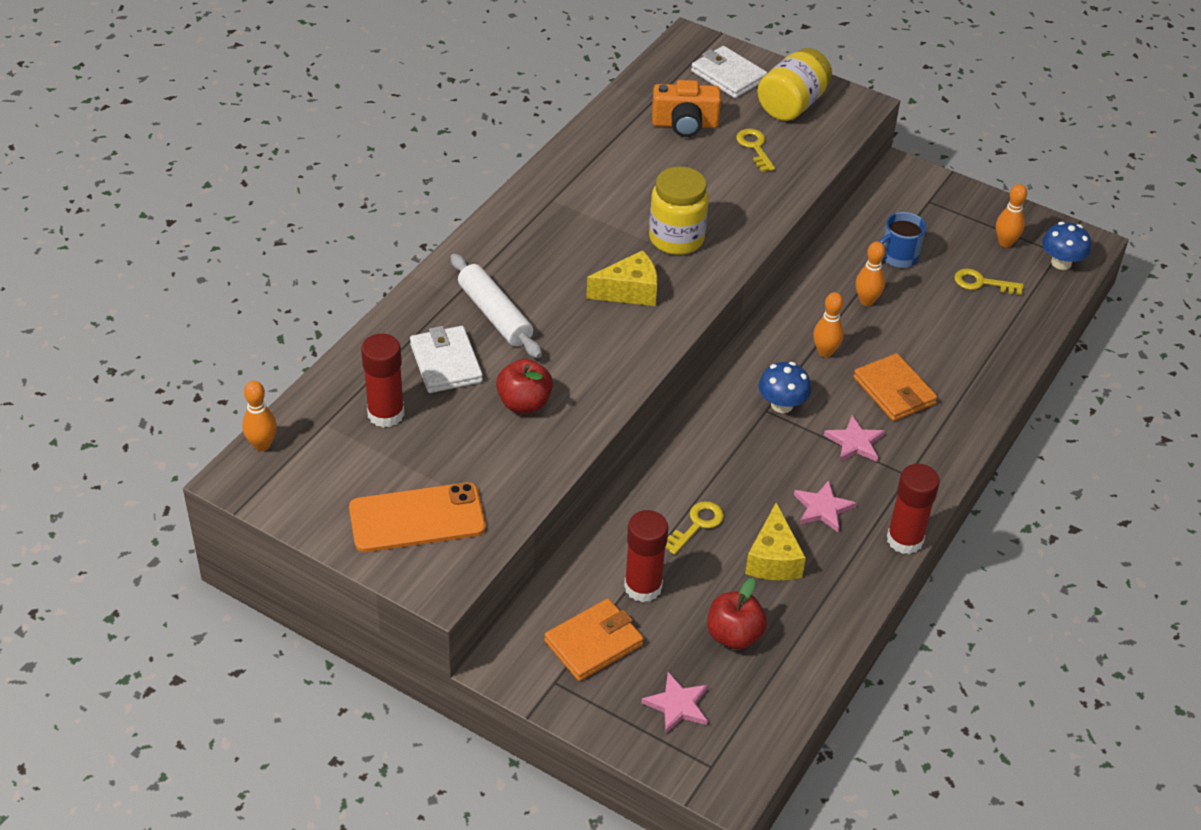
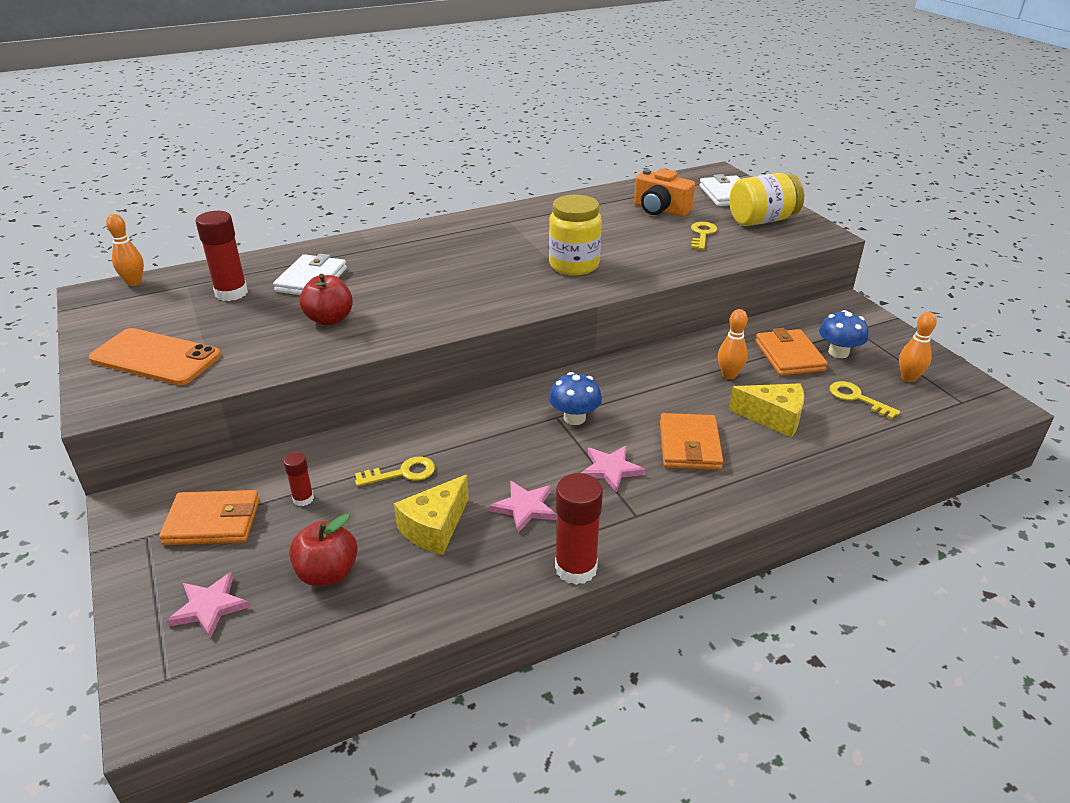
camera: 35 degrees right, 10 degrees down
white rolling pin [450,254,542,358] -> none
yellow cheese [586,250,657,306] -> yellow cheese moved to [729,383,804,438]
red glue stick [624,510,669,602] -> red glue stick [283,452,314,506], size x0.53
orange bowling pin [813,292,844,357] -> none
blue mug [879,212,926,268] -> orange wallet [755,328,828,376]
blue mushroom [1042,222,1091,270] -> blue mushroom moved to [819,310,868,358]

